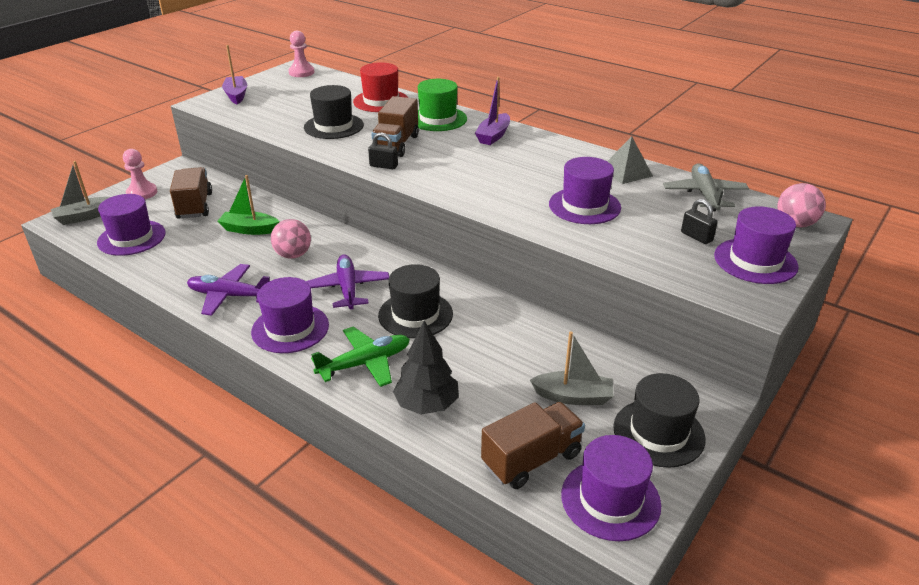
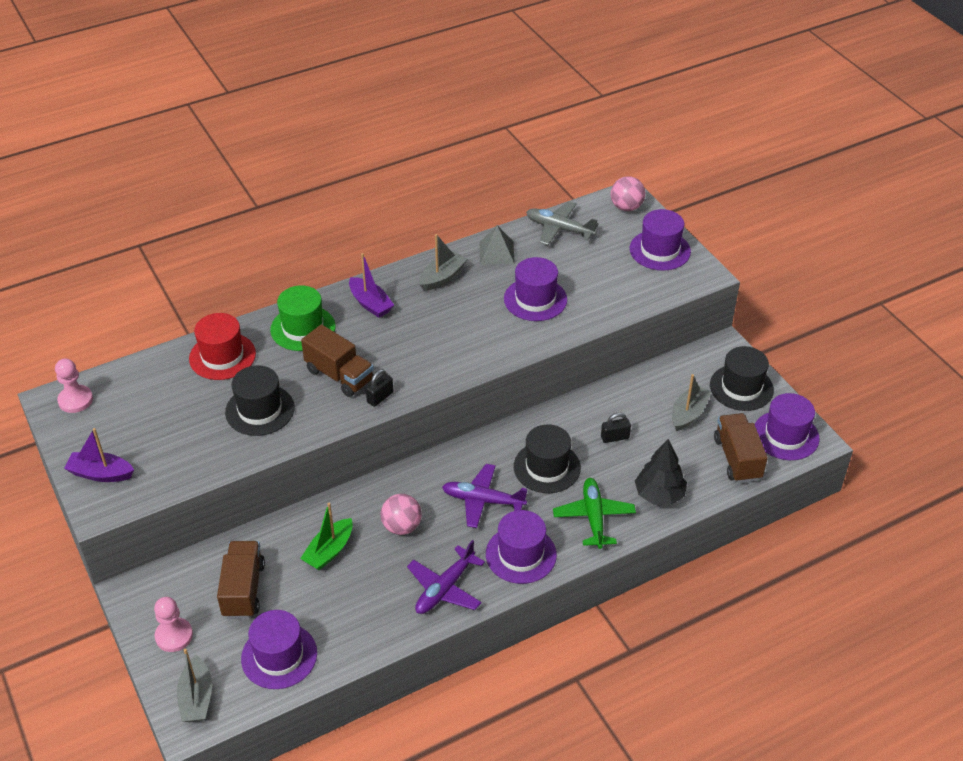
camera: 65 degrees left, 10 degrees up
brown truck [170,167,212,219] -> brown truck turned 75 degrees clockwise [217,541,265,618]
black padlock [681,199,718,244] -> black padlock moved to [601,413,631,443]
none -> grey boat [419,234,467,291]

